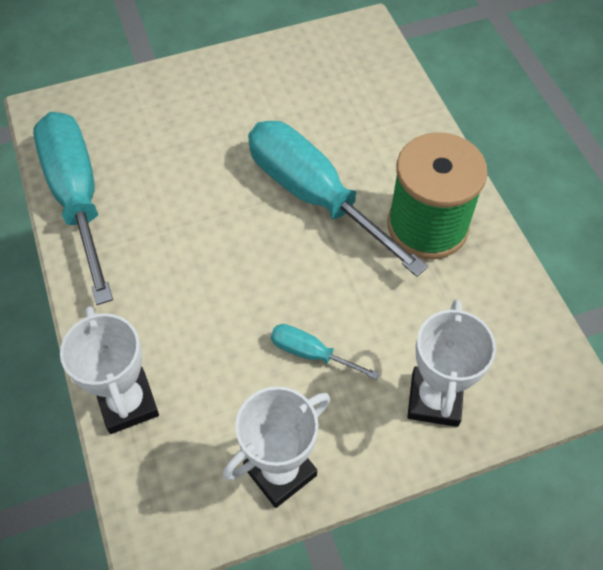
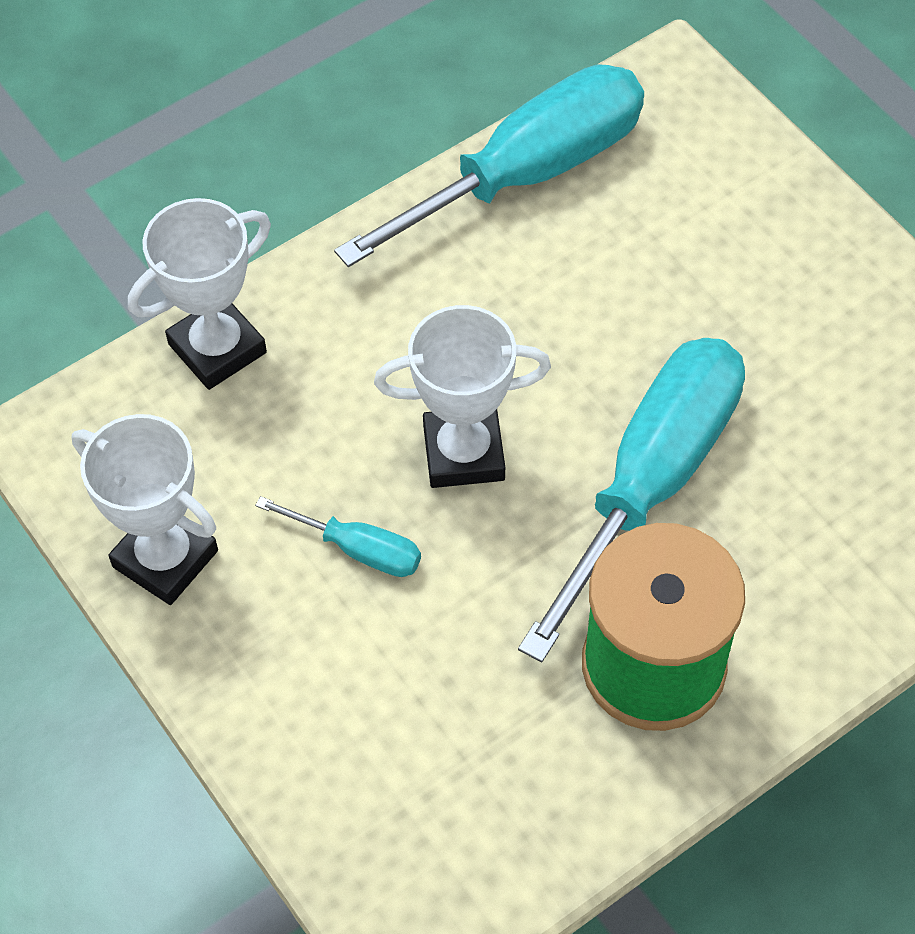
camera: 75 degrees right, 0 degrees up
turquoise screwdriver [271,324,379,379] -> turquoise screwdriver turned 105 degrees clockwise [255,496,421,577]
white trophy [407,299,496,427] -> white trophy moved to [374,305,551,488]

